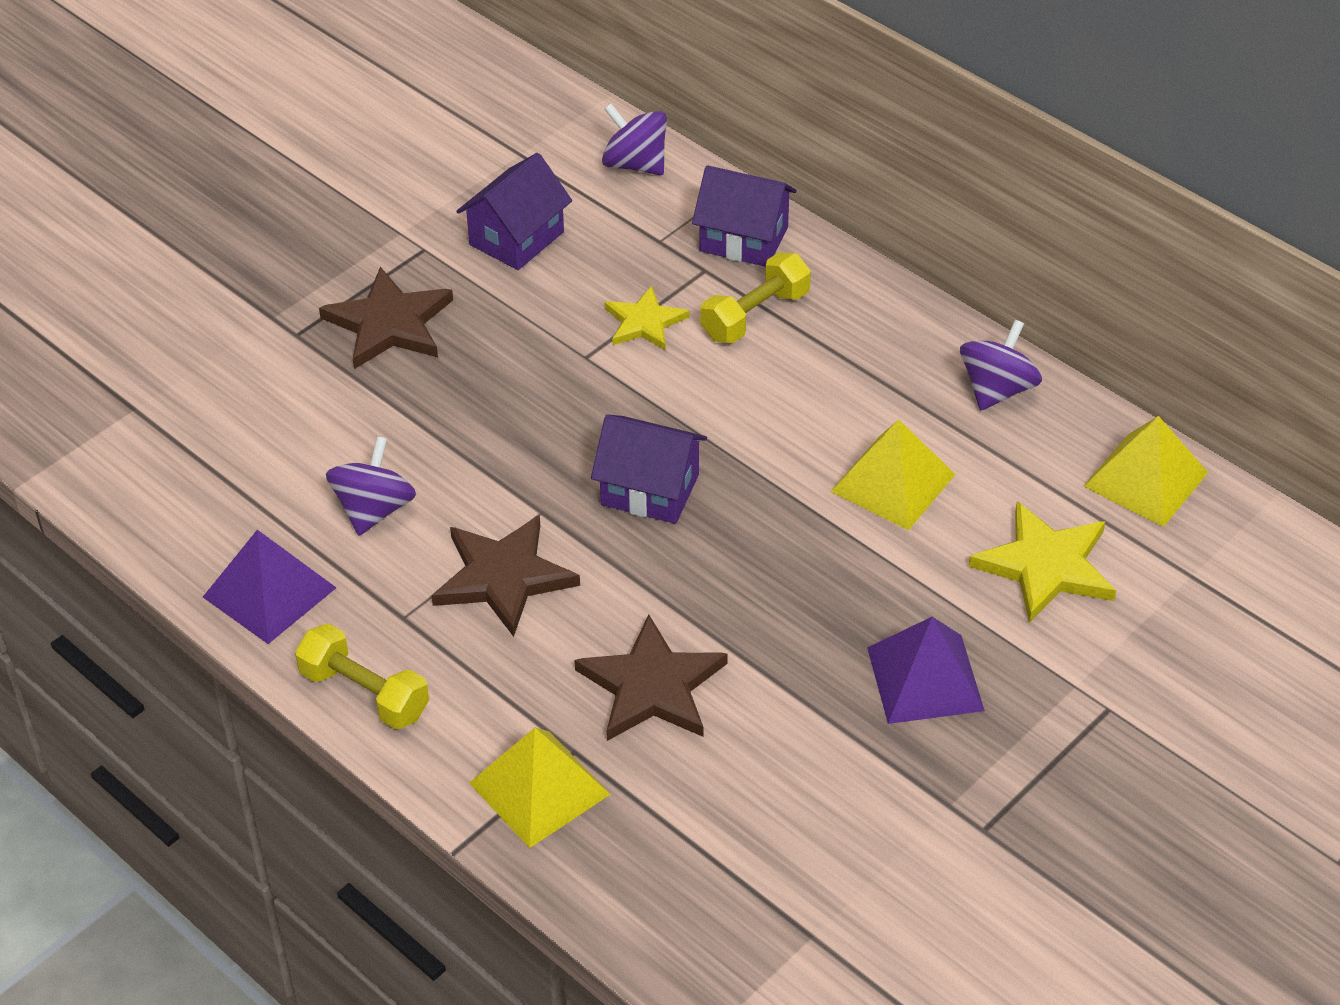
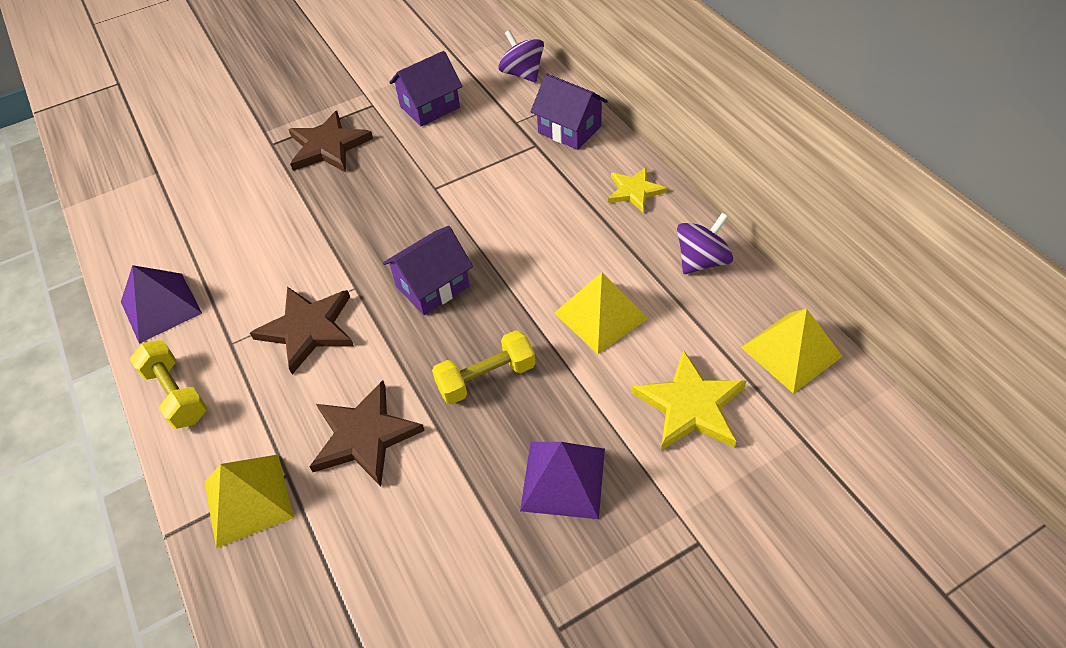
camera: 20 degrees right, 5 degrees up
purple spinning top [326,436,416,536] -> none
purple house [591,414,707,524] -> purple house turned 75 degrees counterclockwise [383,226,473,315]
yellow star [605,286,690,351] -> yellow star moved to [608,167,667,212]
yellow dumbbell [701,252,811,343] -> yellow dumbbell moved to [432,330,535,404]

